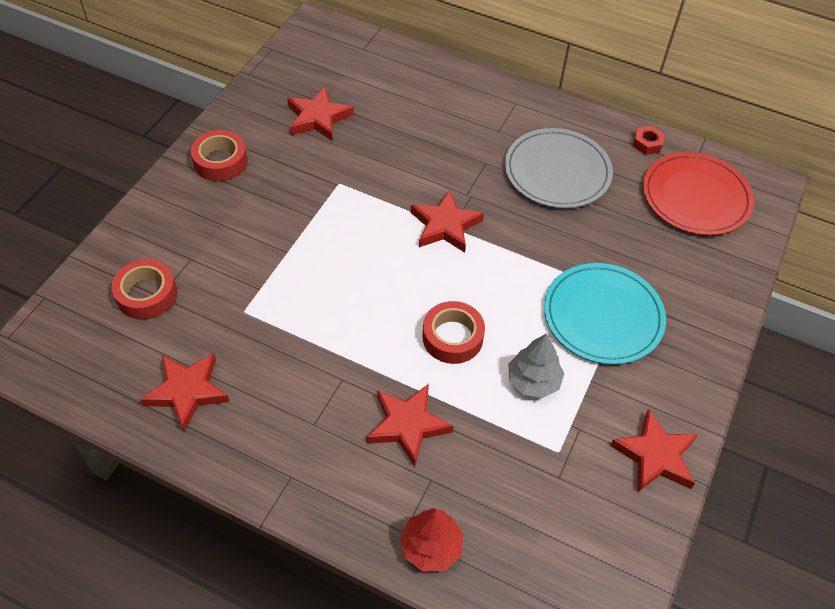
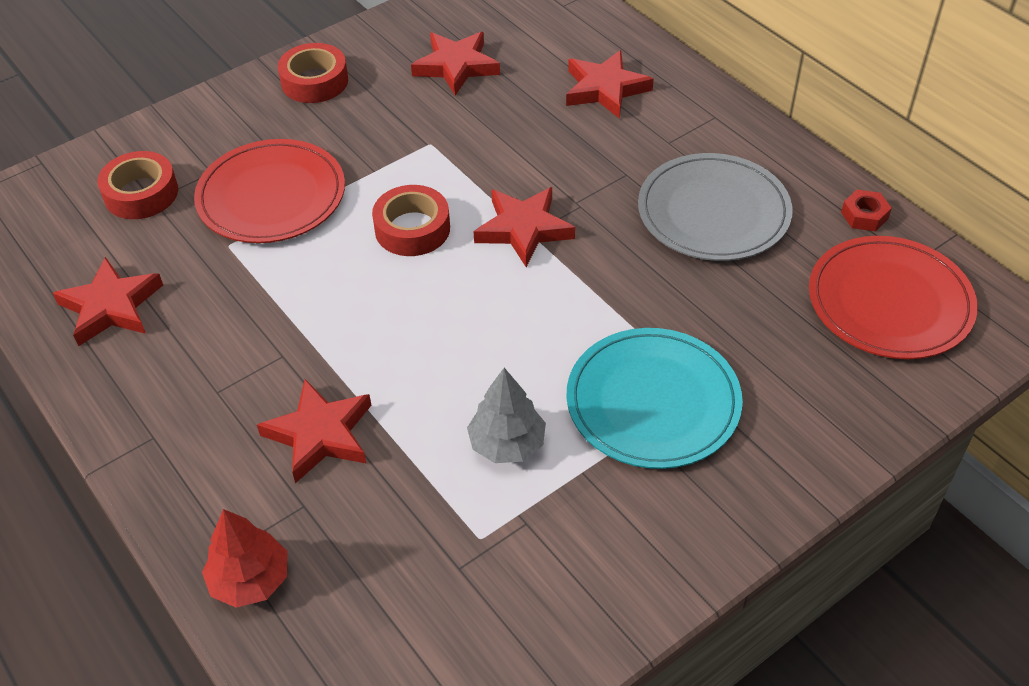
camera: 30 degrees right, 5 degrees down
red tape [422,301,485,364] -> red tape moved to [372,185,450,256]
red star [610,409,698,492] -> red star moved to [566,50,654,118]
none -> red plate [194,139,345,243]

